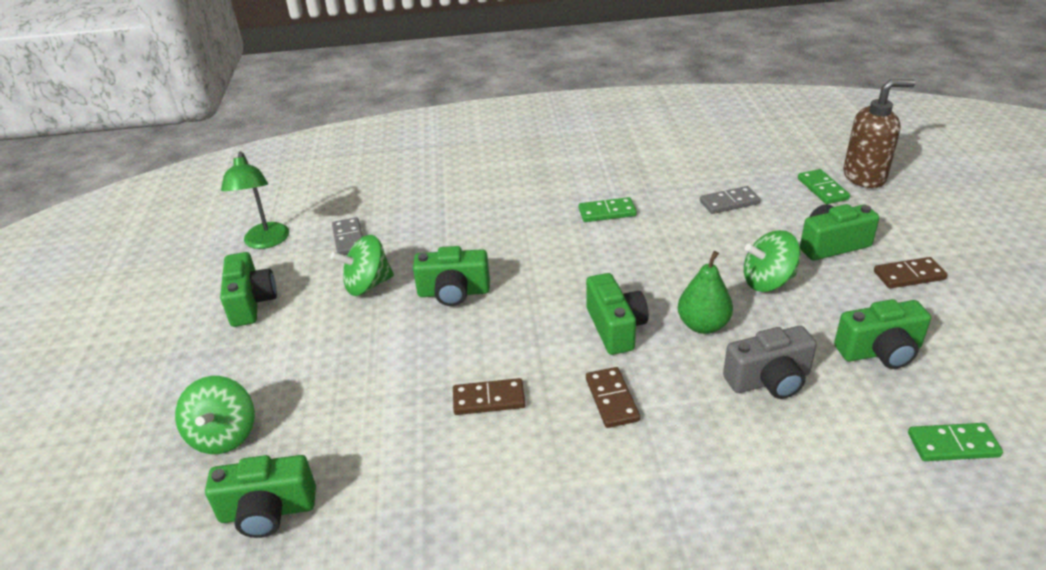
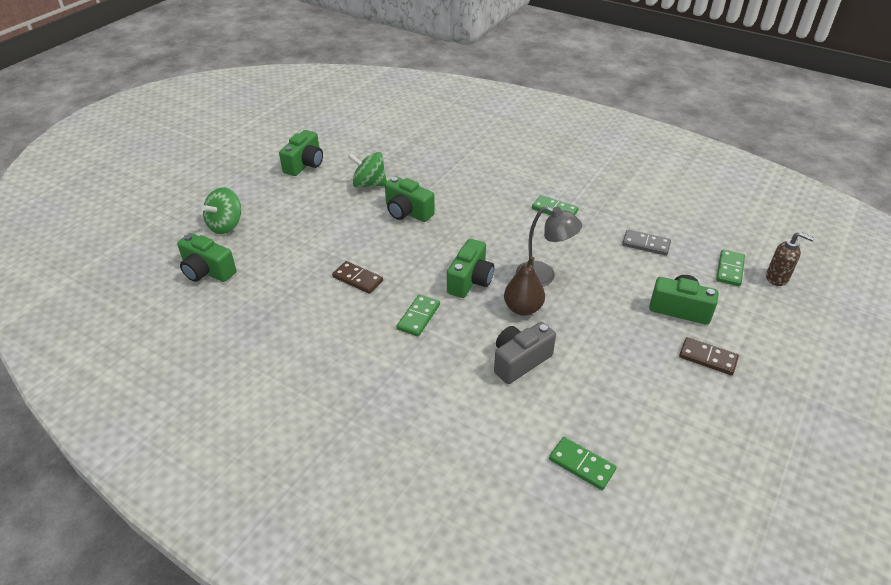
camera: 35 degrees right, 5 degrees up
green lamp [221,152,289,249] -> none
grey domino [332,217,363,255] -> none
brown domino [586,367,640,428] -> green domino [397,294,440,337]
green pear [678,251,733,334] -> brown pear [504,256,545,316]
grey camera [723,326,817,399] -> grey camera turned 120 degrees clockwise [494,322,556,384]
green spinning top [744,230,800,292] -> none
green camera [834,299,931,369] -> none
brown soap dispenser [843,79,915,188] -> brown soap dispenser [766,232,814,286], size x0.63
none -> grey lamp [516,206,582,286]

